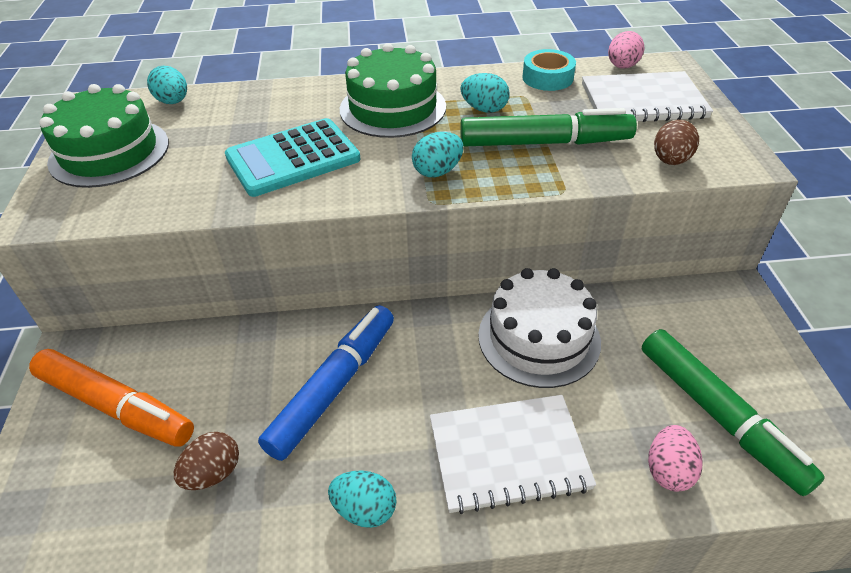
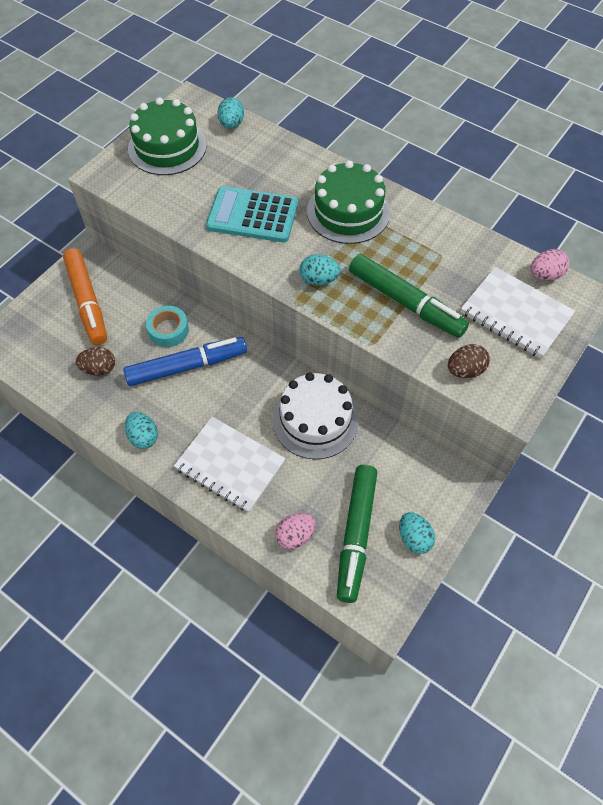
camera: 40 degrees right, 15 degrees up
turquoise egg [460,73,510,113] -> turquoise egg moved to [399,512,435,554]
turquoise tape [522,49,576,91] -> turquoise tape moved to [146,306,189,347]

